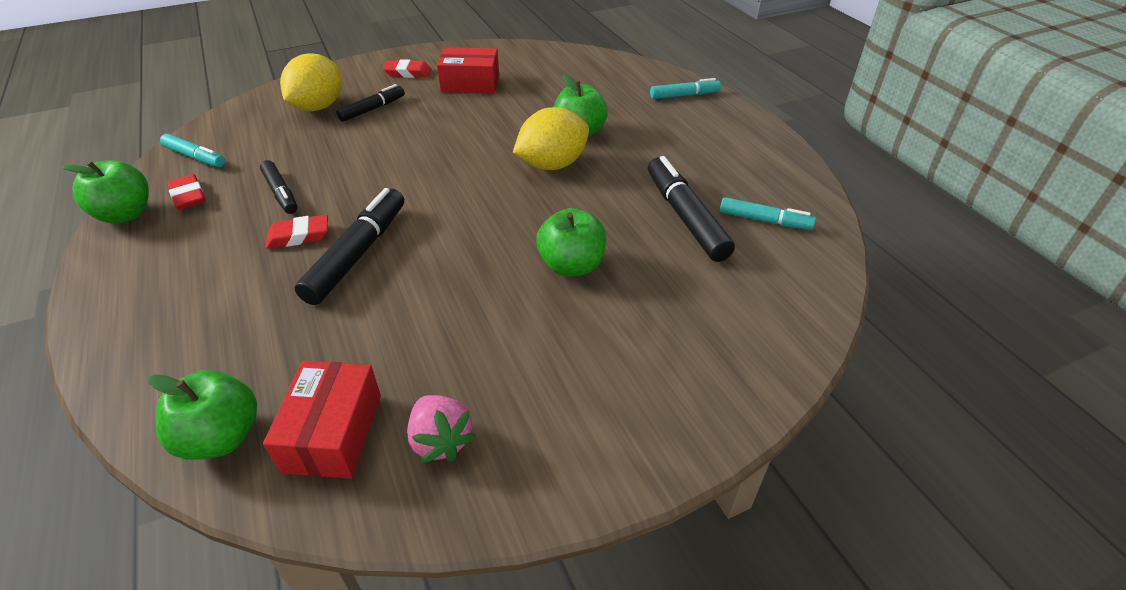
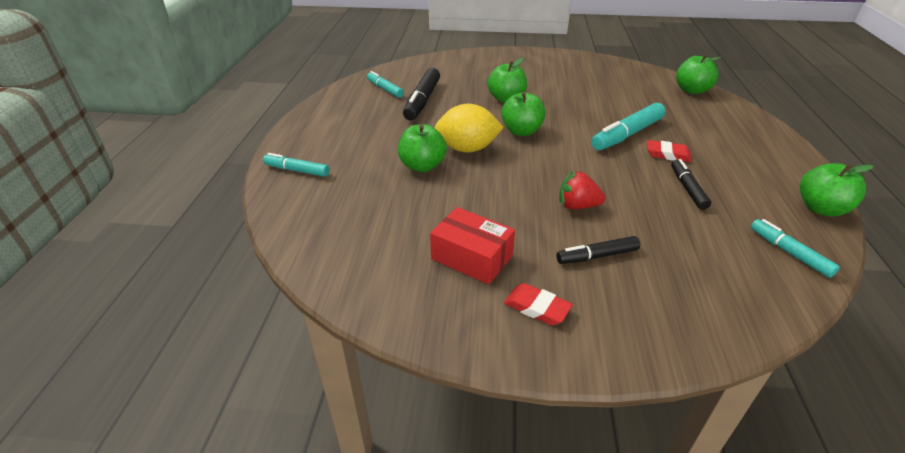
camera: 150 degrees left, 5 degrees down
red eraser [167,174,206,210] -> none
red box [263,360,381,479] -> none
yellow lemon [280,53,342,111] -> none
black marker [295,188,404,305] -> turquoise marker [591,103,666,150]
pink strawberry [407,395,476,463] -> none
none -> green apple [501,92,546,136]
none -> red strawberry [559,171,605,209]

